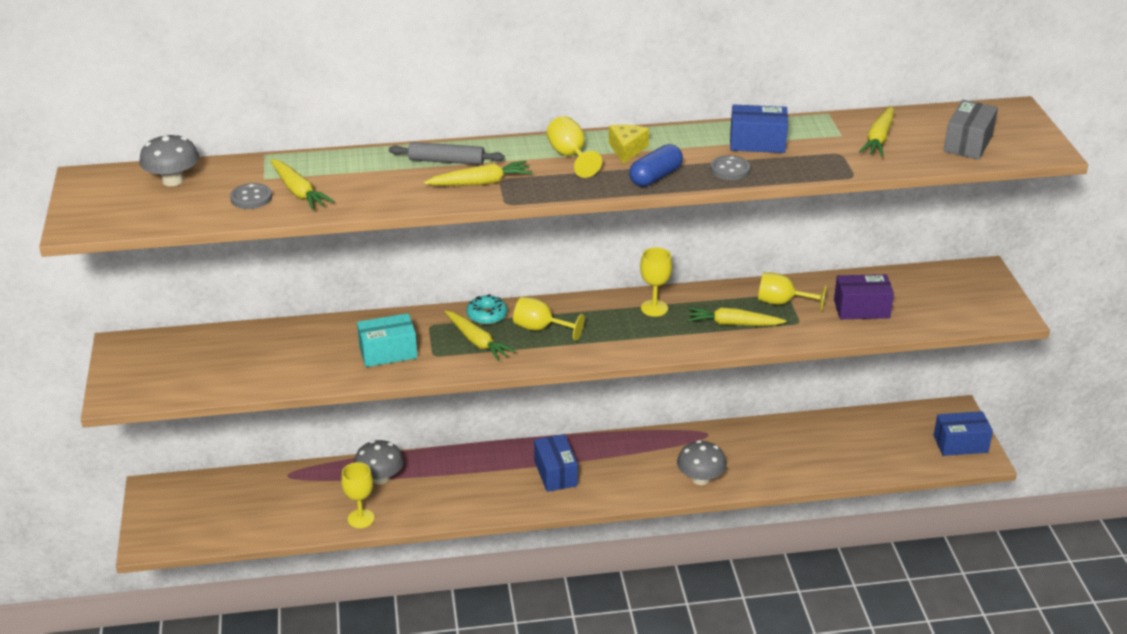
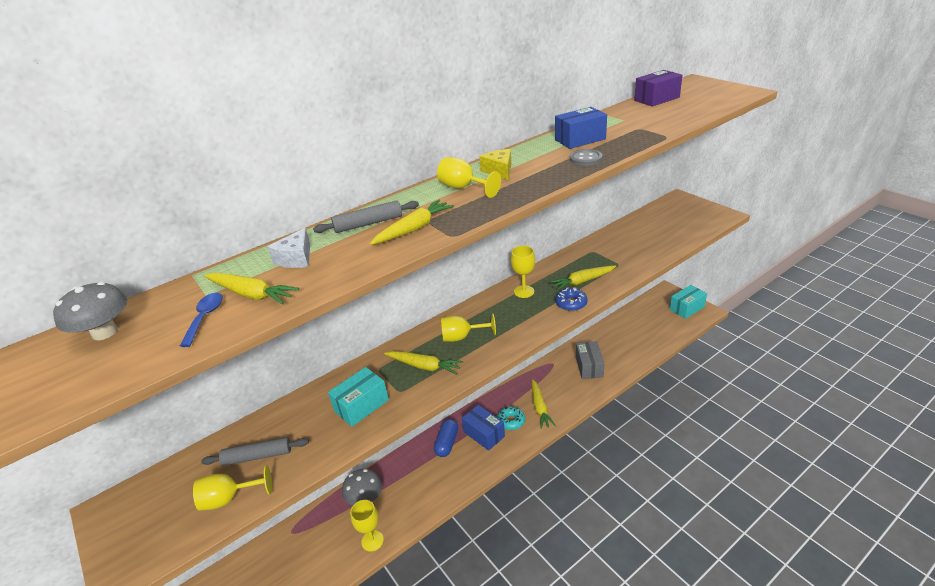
camera: 25 degrees left, 0 degrees up
grey button [230,183,272,209] -> blue spoon [180,293,223,347]
turquoise donut [467,294,507,325] -> turquoise donut moved to [497,406,525,430]
blue capsule [629,144,683,187] -> blue capsule moved to [434,419,458,457]
grey mushroom [677,440,727,485] -> none
yellow goblet [758,272,827,312] -> yellow goblet moved to [193,465,272,511]
purple box [834,274,894,319] -> purple box moved to [634,70,683,107]
yellow carrot [859,106,894,157] -> yellow carrot moved to [532,379,556,429]
blue box [933,411,993,456] -> turquoise box [670,285,707,319]
grey box [943,100,998,160] -> grey box moved to [576,341,605,379]
none -> grey rolling pin [201,437,309,466]
none -> white cheese [267,228,310,268]
none -> blue donut [555,288,588,311]

